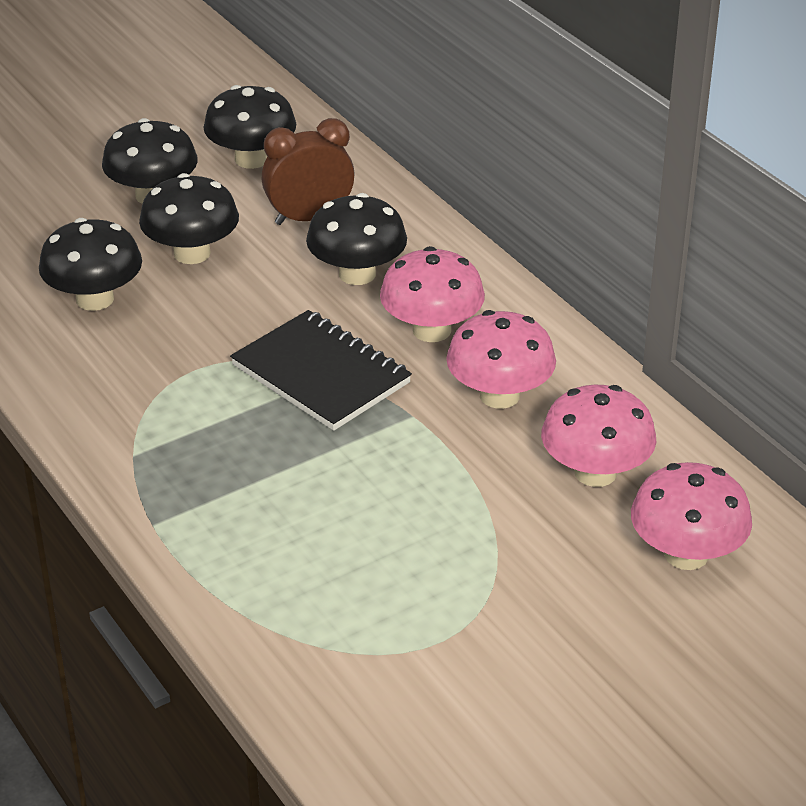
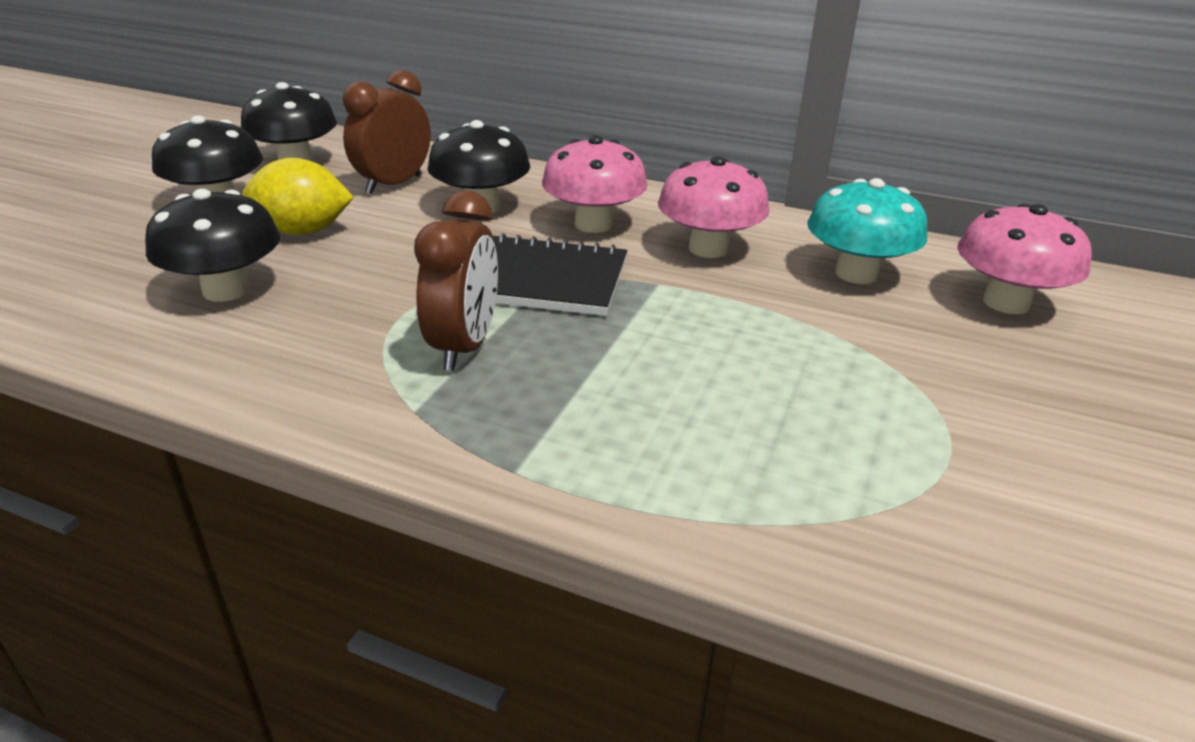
camera: 35 degrees left, 5 degrees down
black mushroom [139,173,239,264] -> yellow lemon [242,158,354,235]
pink mushroom [541,385,656,487] -> turquoise mushroom [807,178,927,284]
none -> brown clock [414,190,498,371]

